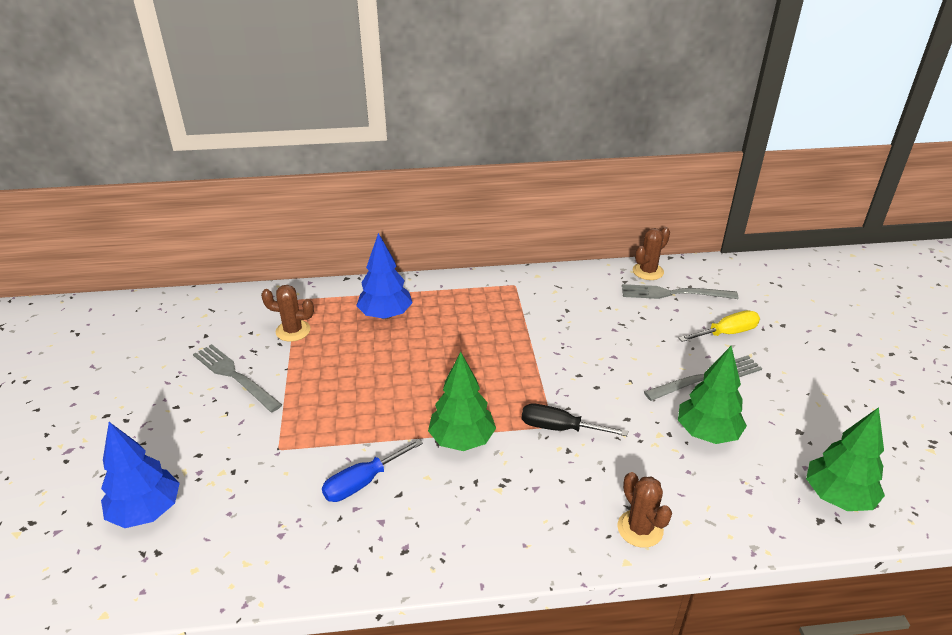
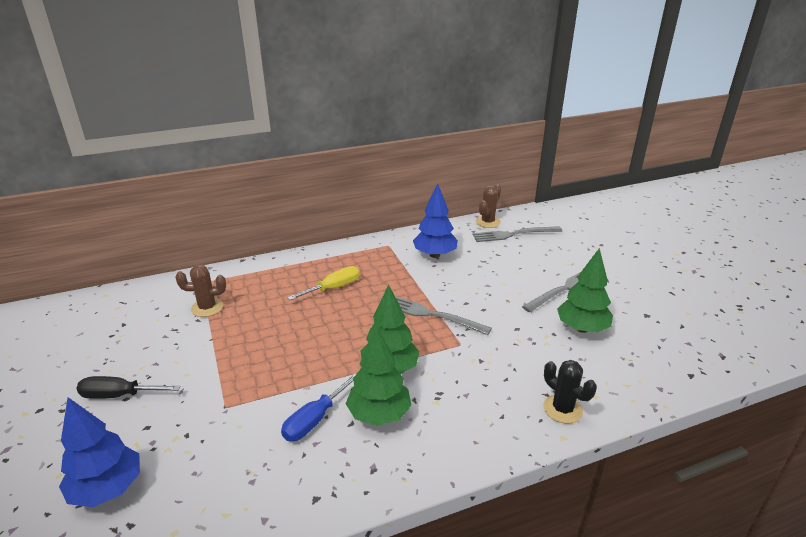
camera: 15 degrees left, 5 degrees down
grey fork [193,344,282,412] -> grey fork moved to [395,296,492,335]
blue tree [356,233,413,319] -> blue tree moved to [413,183,458,258]
black screwdriver [522,404,628,436] -> black screwdriver moved to [76,376,181,399]
brown cactus [617,472,672,548] -> black cactus [543,360,597,424]
yellow screwdriver [679,310,760,342] -> yellow screwdriver moved to [287,266,360,300]
green tree [806,407,885,511] -> green tree moved to [346,327,412,426]

